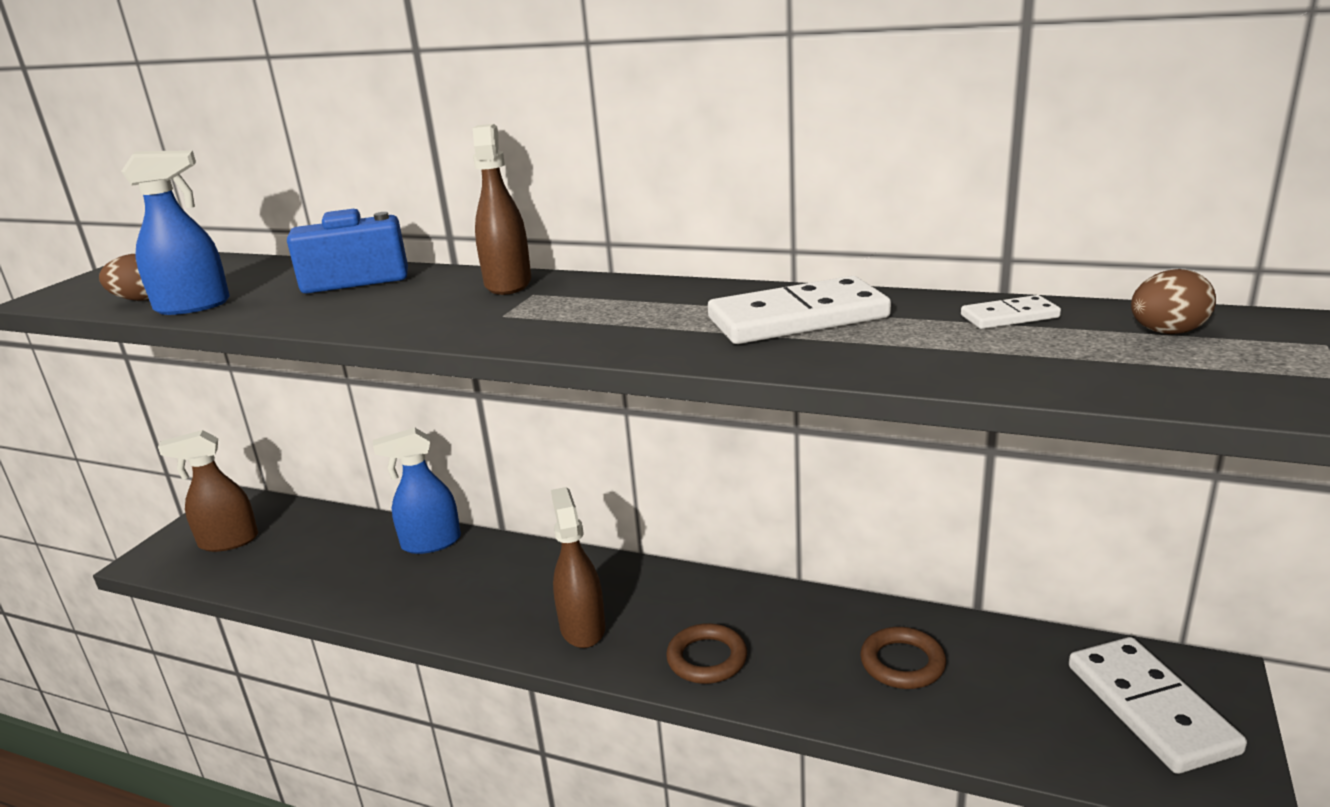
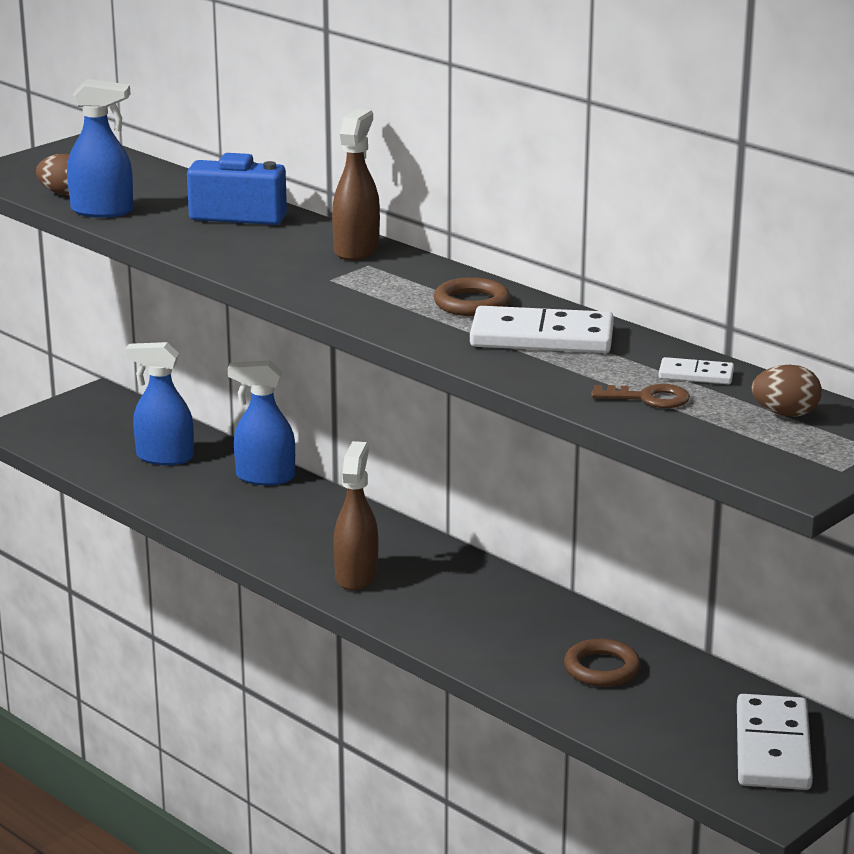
camera: 20 degrees right, 0 degrees up
brown spray bottle [158,430,258,552] -> none
brown ring [666,623,747,684] -> brown ring moved to [434,277,510,316]
none -> blue spray bottle [125,342,194,465]
none -> brown key [591,384,690,408]

